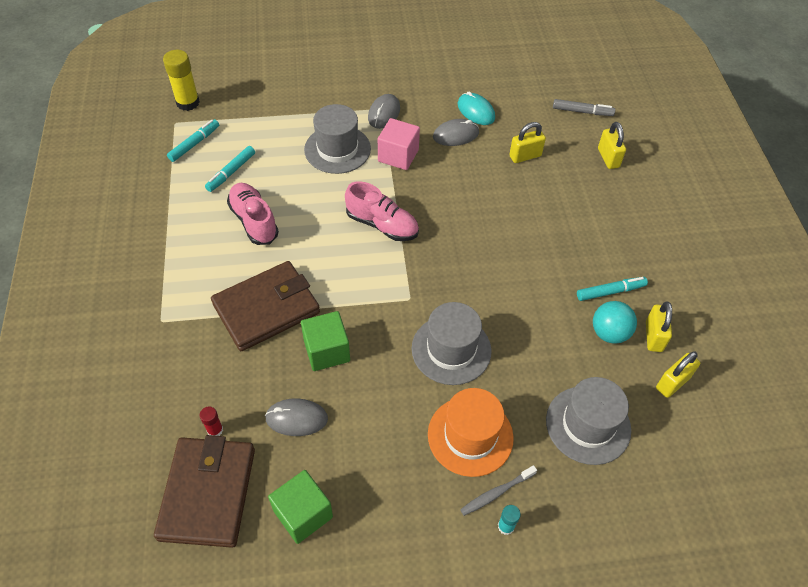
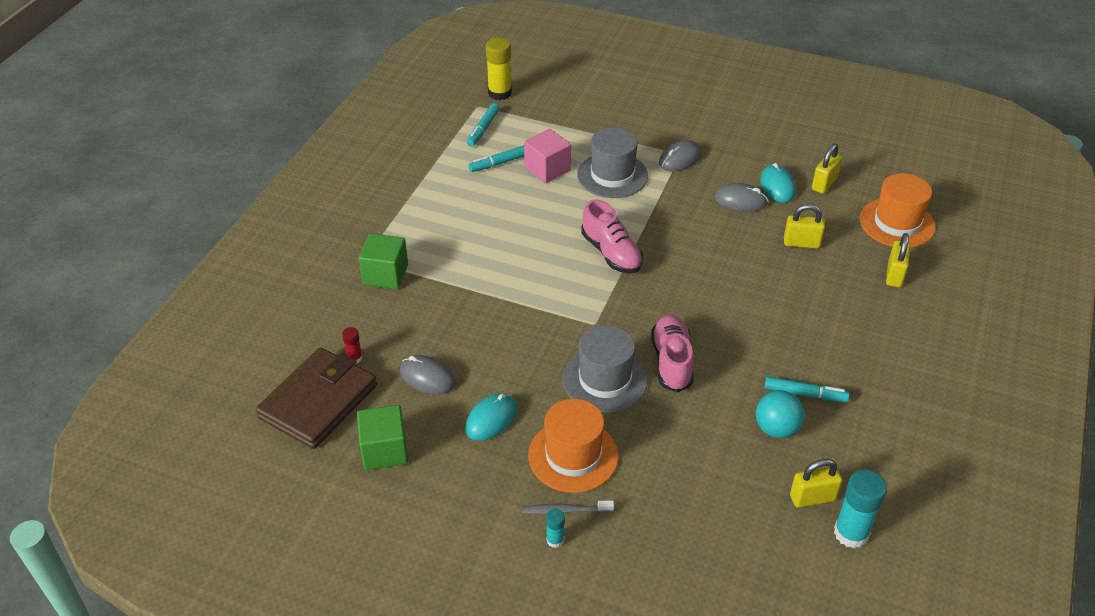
camera: 30 degrees right, 10 degrees down
turquoise marker [167,119,219,162] -> turquoise marker turned 135 degrees clockwise [467,103,500,147]
brown wallet [211,261,320,351] -> none
pink shoe [227,183,279,245] -> pink shoe moved to [651,315,694,392]
green cube [301,311,350,371] -> green cube moved to [359,233,408,289]
pink cube [378,118,420,170] -> pink cube moved to [524,129,571,183]
grey hat [546,377,631,465] -> none
grey marker [553,99,615,116] -> orange hat [860,173,936,248]
yellow padlock [646,302,672,352] -> yellow padlock moved to [812,144,842,194]
none -> turquoise mouse [465,393,517,441]
none -> turquoise glue stick [834,470,887,548]

